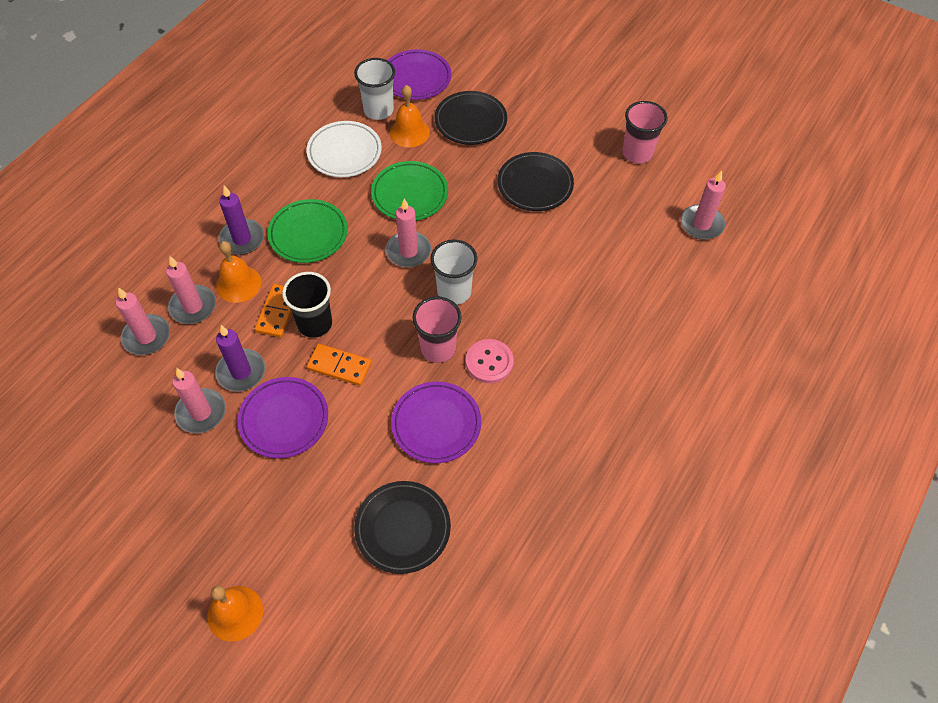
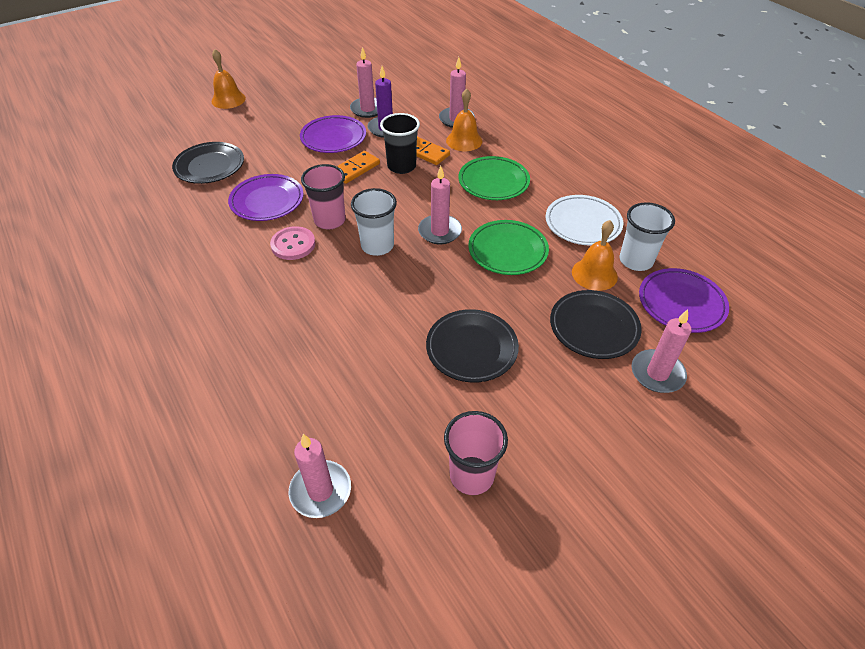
camera: 115 degrees right, 10 degrees down
pink candle [116,287,170,355] -> pink candle moved to [632,309,692,393]
purple candle [219,186,264,255] -> none

